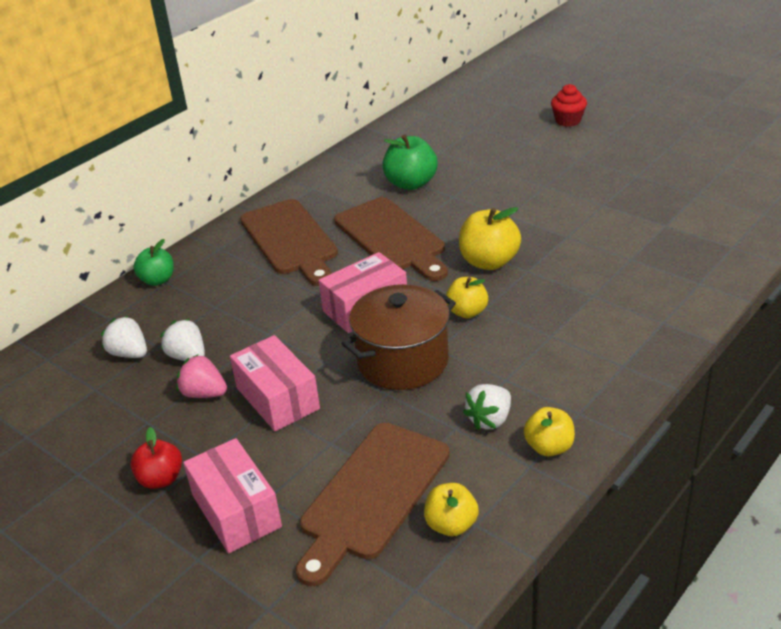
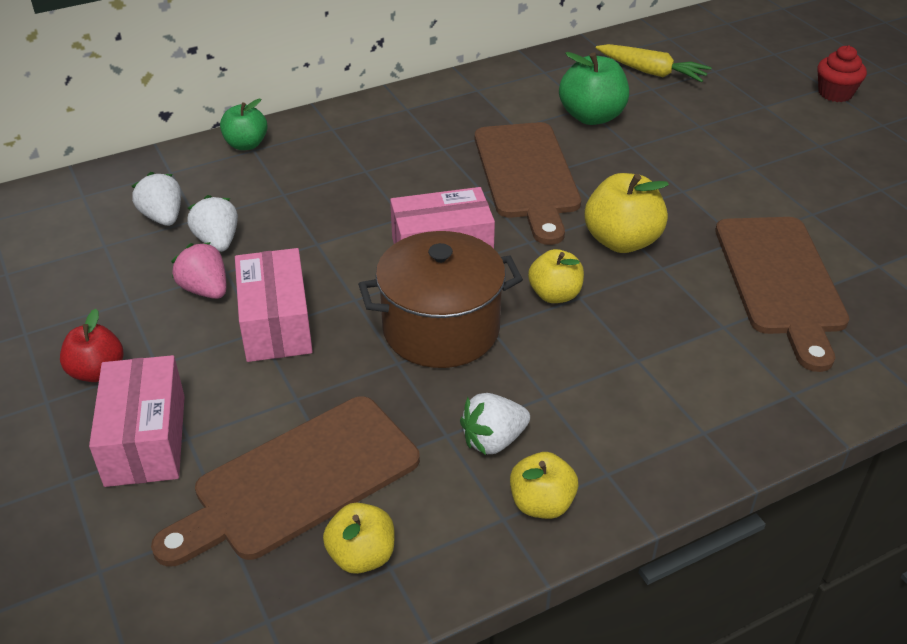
camera: 20 degrees right, 5 degrees up
brown cutting board [240,199,338,286] -> brown cutting board moved to [715,217,849,372]
none -> yellow carrot [596,44,712,82]

